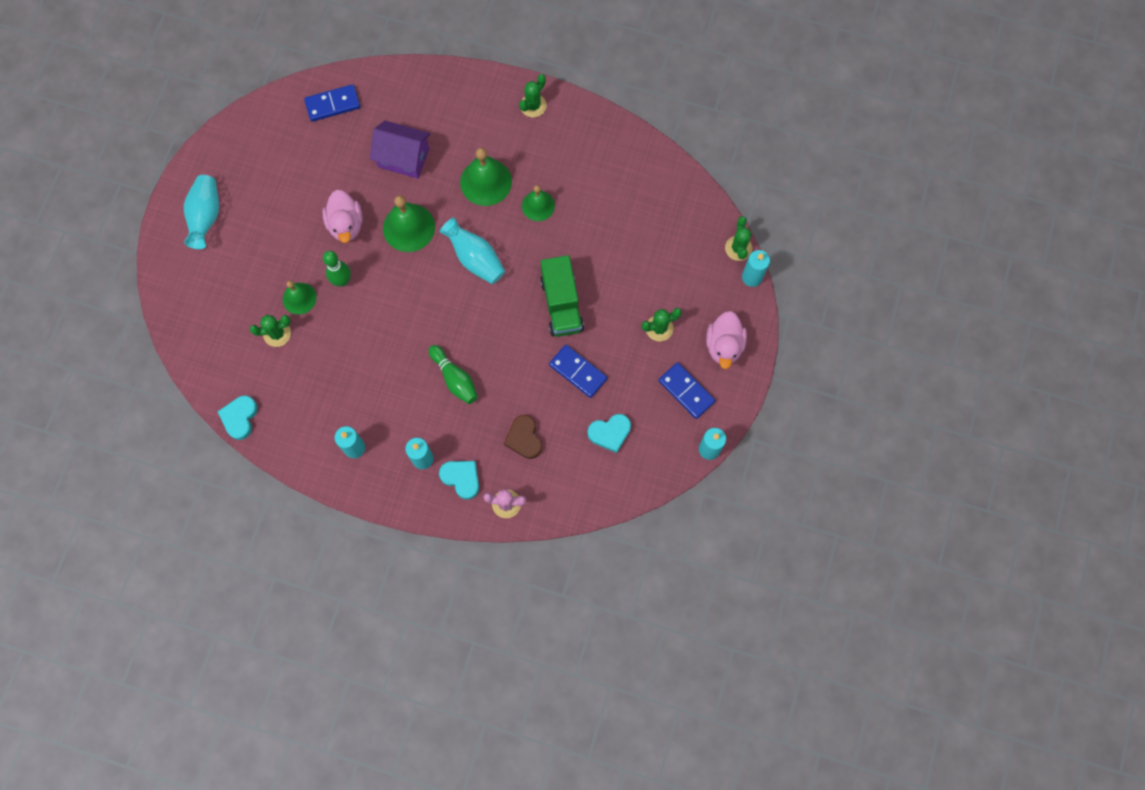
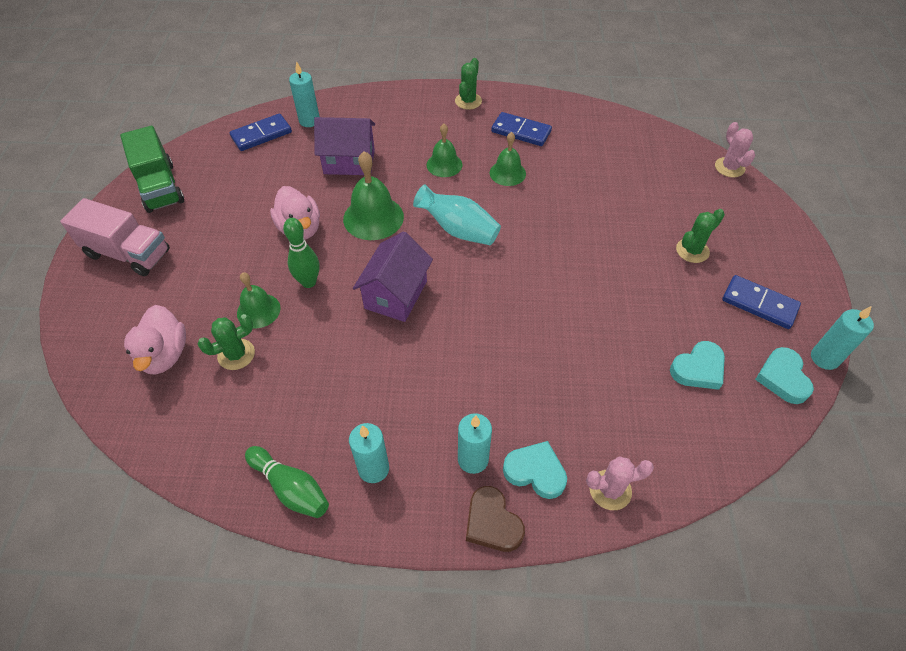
camera: 15 degrees left, 20 degrees down
turquoise vase [184,175,219,249] -> pink truck [60,198,170,276]
turquoise heart [217,396,258,440] -> turquoise heart moved to [755,347,814,404]
green bowling pin [429,345,478,404] -> green bowling pin moved to [245,446,329,518]
green bell [460,148,512,206] -> green bell [426,124,463,177], size x0.64
brown heart [504,415,542,459] -> brown heart moved to [466,486,525,552]
green truck [540,255,584,337] -> green truck moved to [120,126,184,213]
blue domino [549,345,607,398] -> blue domino moved to [491,112,552,146]
pink duck [706,311,747,369] -> pink duck moved to [124,305,186,375]
green cactus [725,216,752,261] -> pink cactus [715,122,755,177]
turquoise candle [742,250,770,287] -> turquoise candle moved to [289,61,320,127]
none -> purple house [353,232,433,322]

